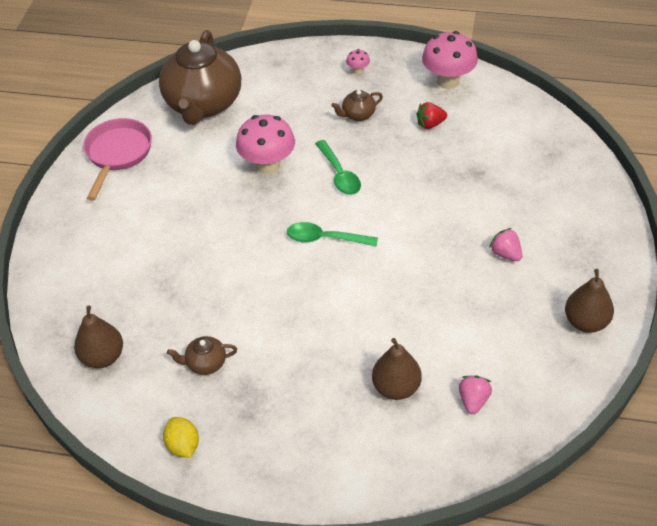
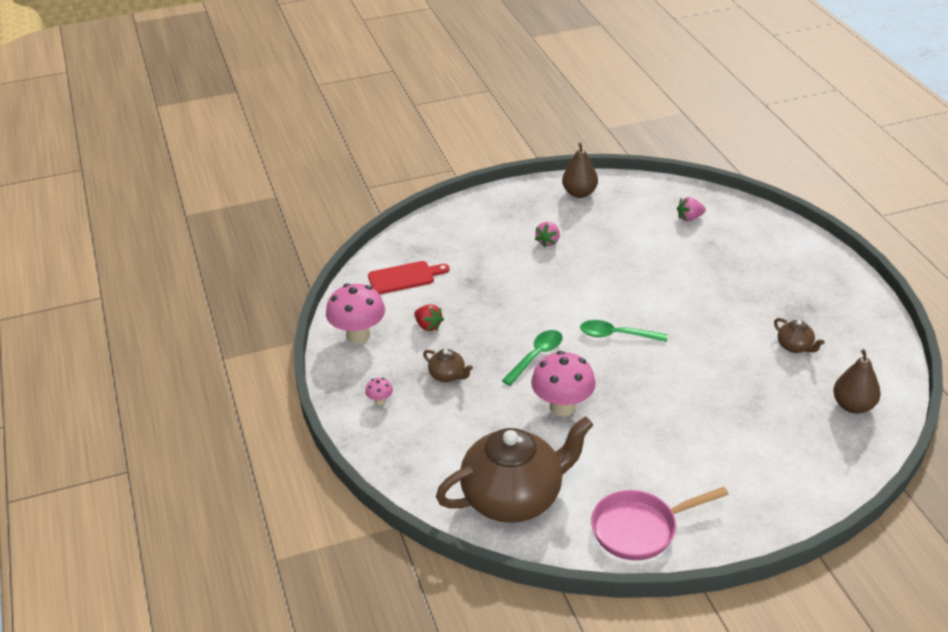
camera: 120 degrees left, 10 degrees down
yellow lemon [163,417,199,458] -> none
green spoon [287,222,378,247] -> green spoon turned 120 degrees clockwise [580,320,668,342]
brown pear [372,338,422,400] -> none
none -> red cutting board [368,261,450,294]

